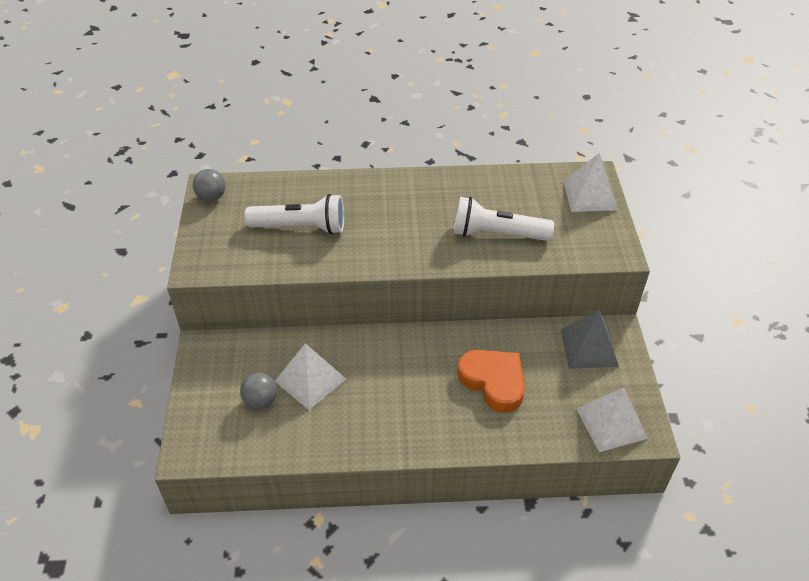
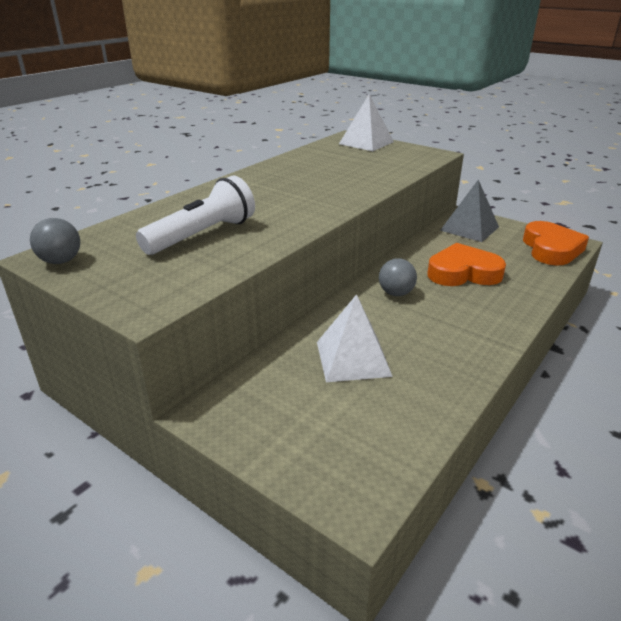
camera: 50 degrees left, 15 degrees down
grey ball [240,373,277,409] -> grey ball moved to [379,258,417,296]
white flashlight [454,197,554,241] -> none
white pyramid [576,387,648,452] -> orange heart [523,221,589,265]

